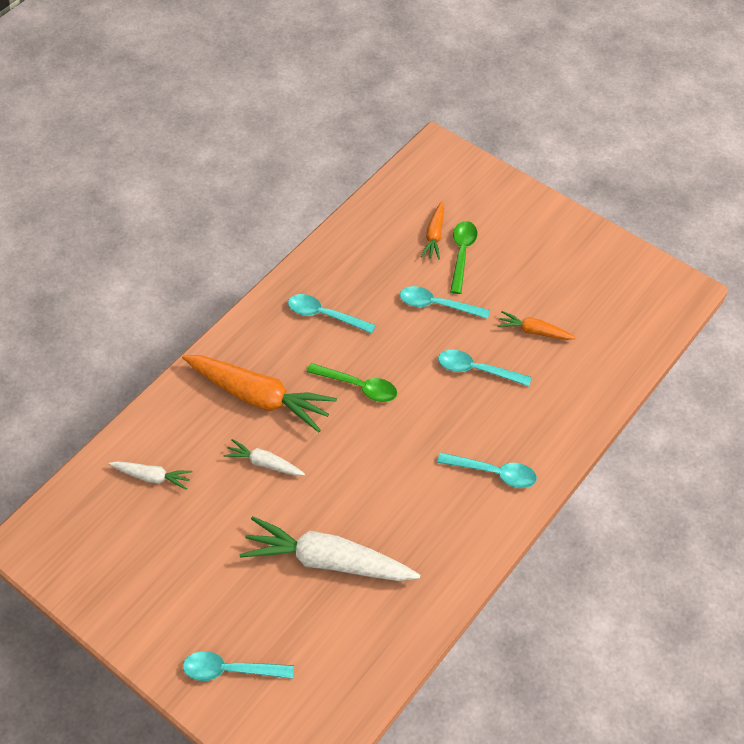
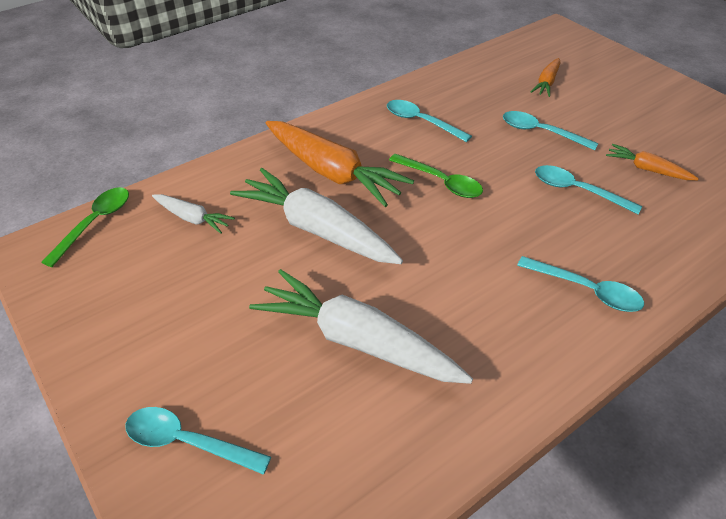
camera: 15 degrees right, 10 degrees down
white carrot [223,439,305,476] -> white carrot [230,168,403,264], size x2.02
green spoon [450,221,477,294] -> green spoon moved to [41,187,129,267]

